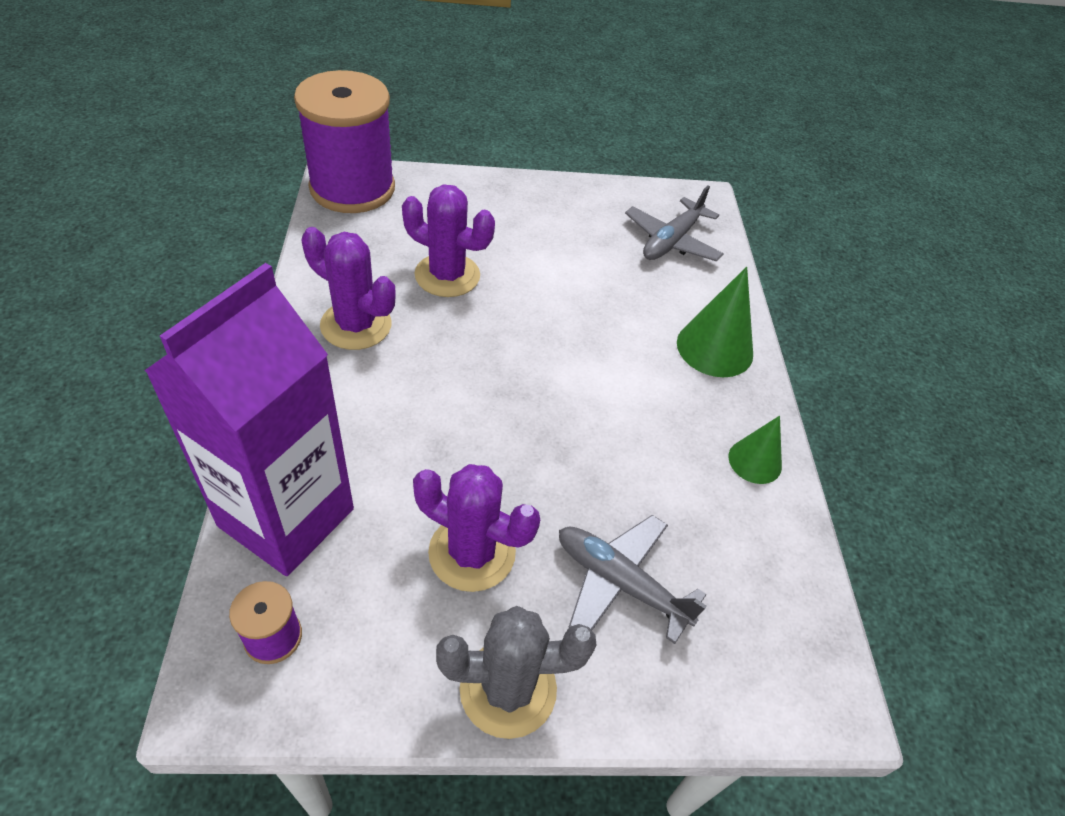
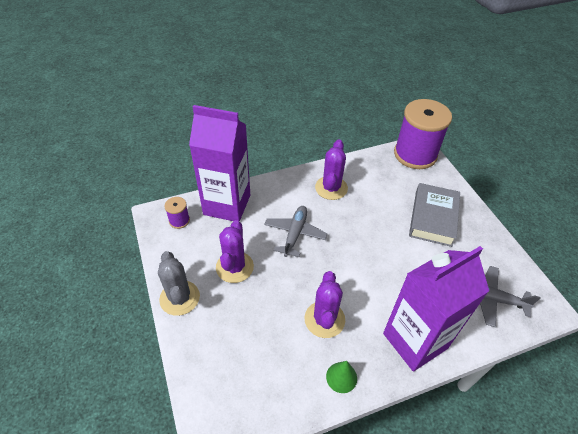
camera: 75 degrees right, 0 degrees up
purple cactus [402,184,495,297] -> purple cactus moved to [305,271,345,338]
grey plane [559,515,707,644] -> grey plane moved to [264,206,328,257]
green cone [677,267,753,377] -> purple carton [383,246,489,372]
none -> grey book [409,183,460,247]

